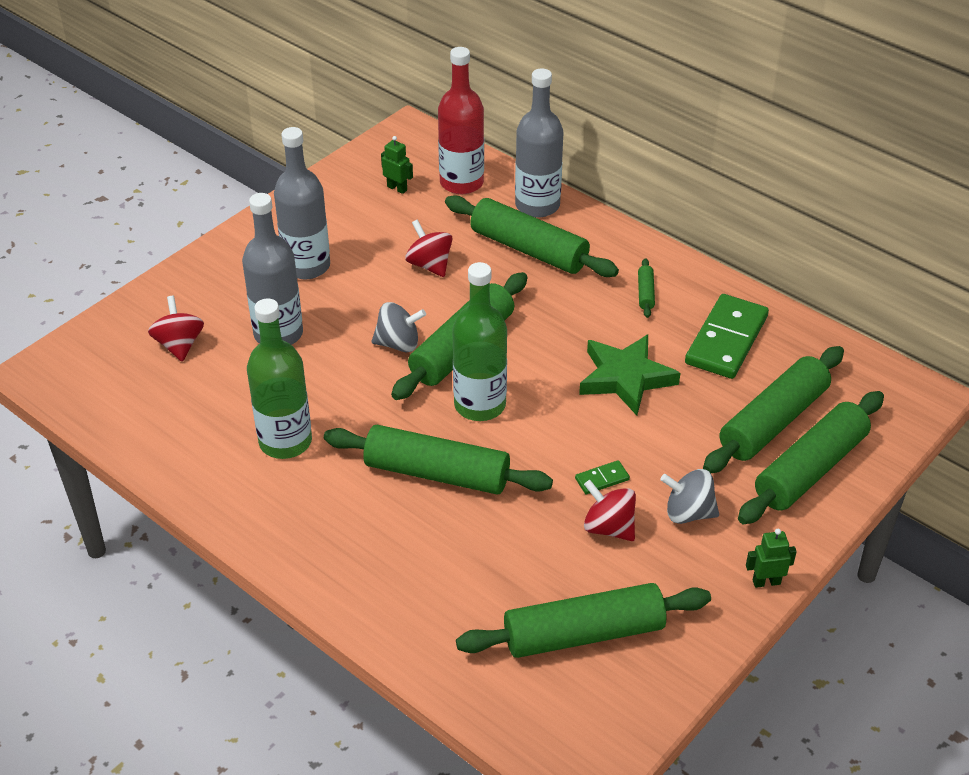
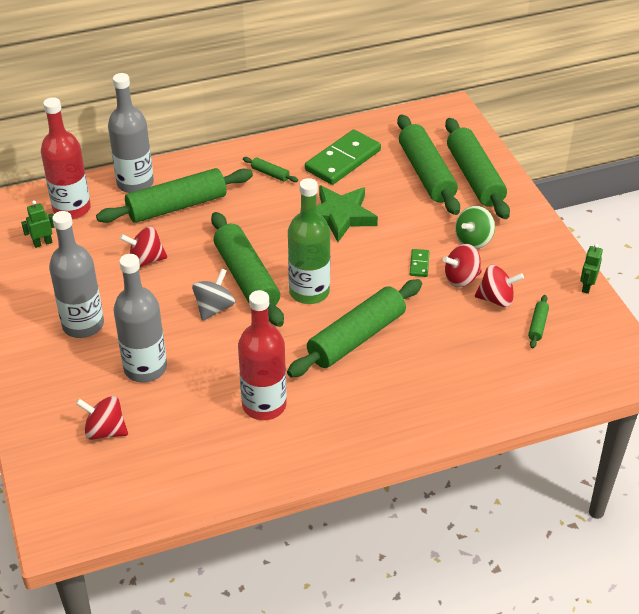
camera: 60 degrees left, 0 degrees up
green bottle [247,298,312,459] -> red bottle [238,290,287,420]
green rolling pin [456,583,711,658] -> green rolling pin [528,295,549,348], size x0.41
grey spinning top [660,469,719,524] -> green spinning top [455,206,495,249]
green domino [685,294,769,379] -> green domino turned 75 degrees clockwise [305,130,381,185]
green robot [746,529,797,588] -> green robot moved to [580,244,603,294]
none -> red spinning top [475,265,524,307]

